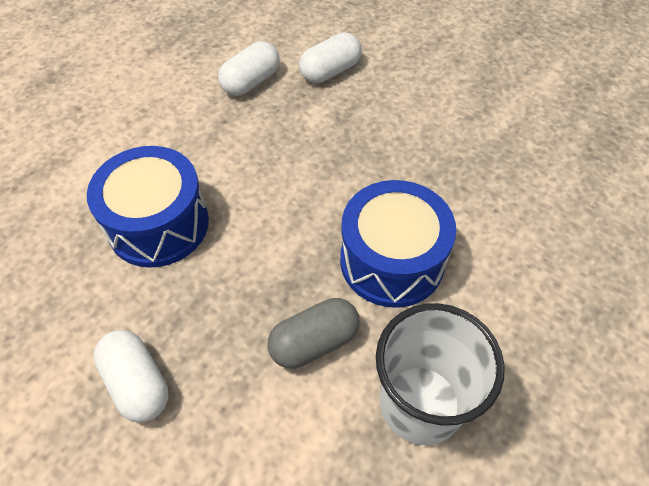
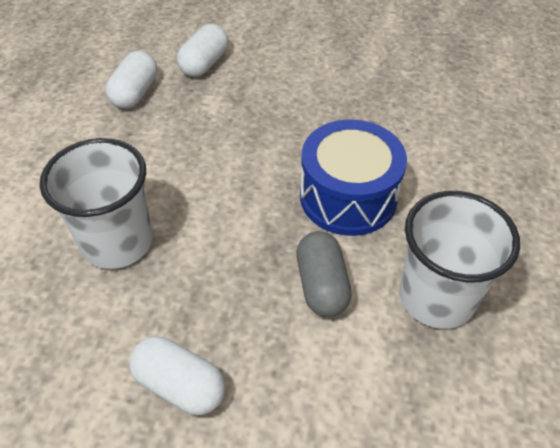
camera: 25 degrees left, 5 degrees down
blue drum [87,146,209,268] -> white cup [40,138,153,269]
grey capsule [268,298,360,369] -> grey capsule turned 45 degrees counterclockwise [296,231,352,317]

